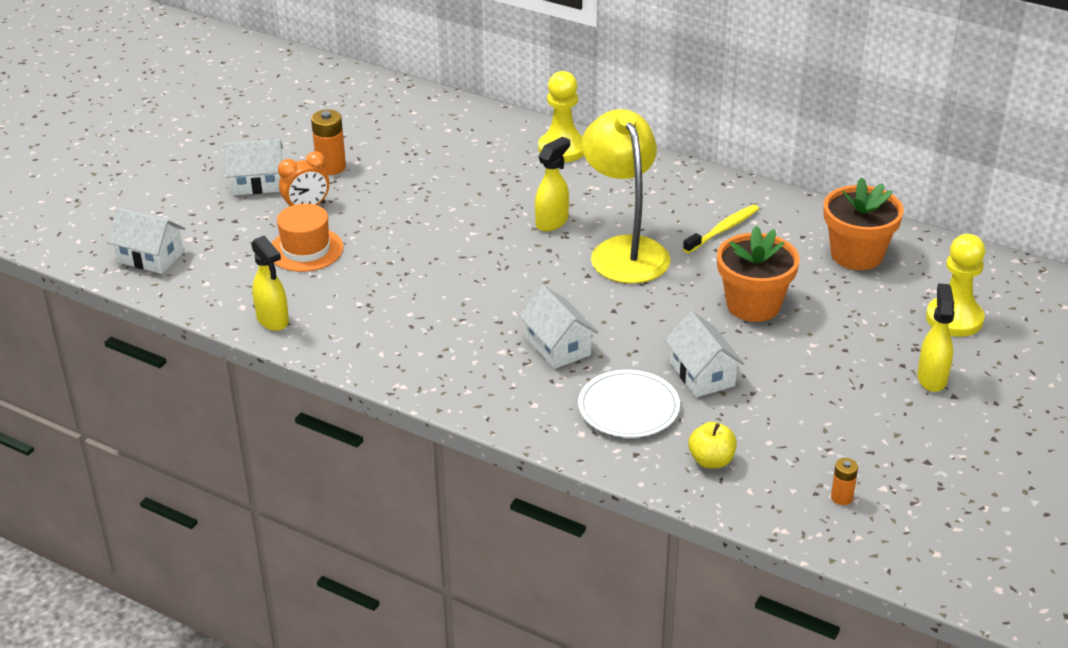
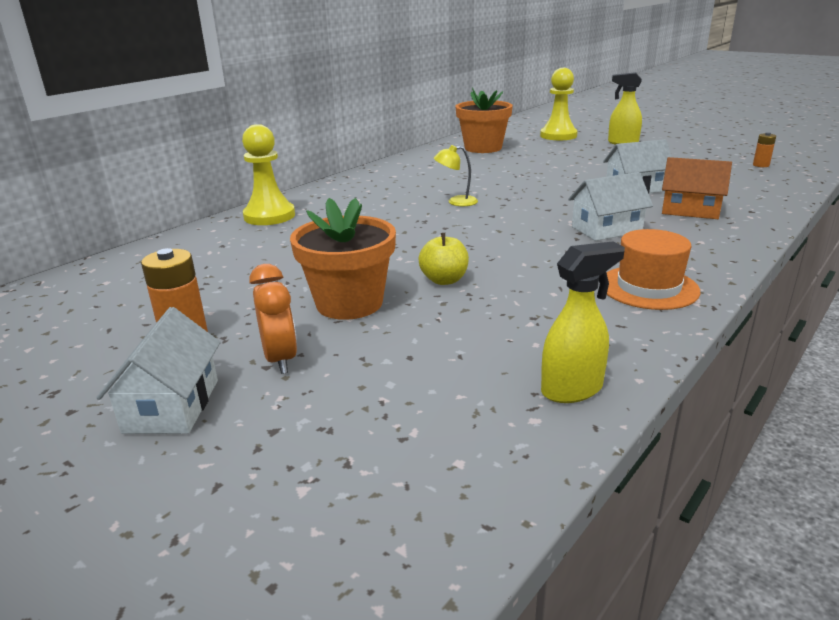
camera: 80 degrees left, 10 degrees down
white house [107,208,185,274] -> none
orange hat [271,204,344,272] -> orange hat moved to [606,229,700,310]
yellow spray bottle [535,137,570,231] -> none
white plate [578,370,680,438] -> orange house [662,157,732,219]
yellow lamp [582,109,670,284] -> yellow lamp [434,145,478,206], size x0.41
yellow toothbrush [683,205,759,253] -> none
yellow apple [688,422,737,468] -> yellow apple moved to [418,233,469,285]
orange flower pot [717,226,800,322] -> orange flower pot moved to [290,198,396,320]

